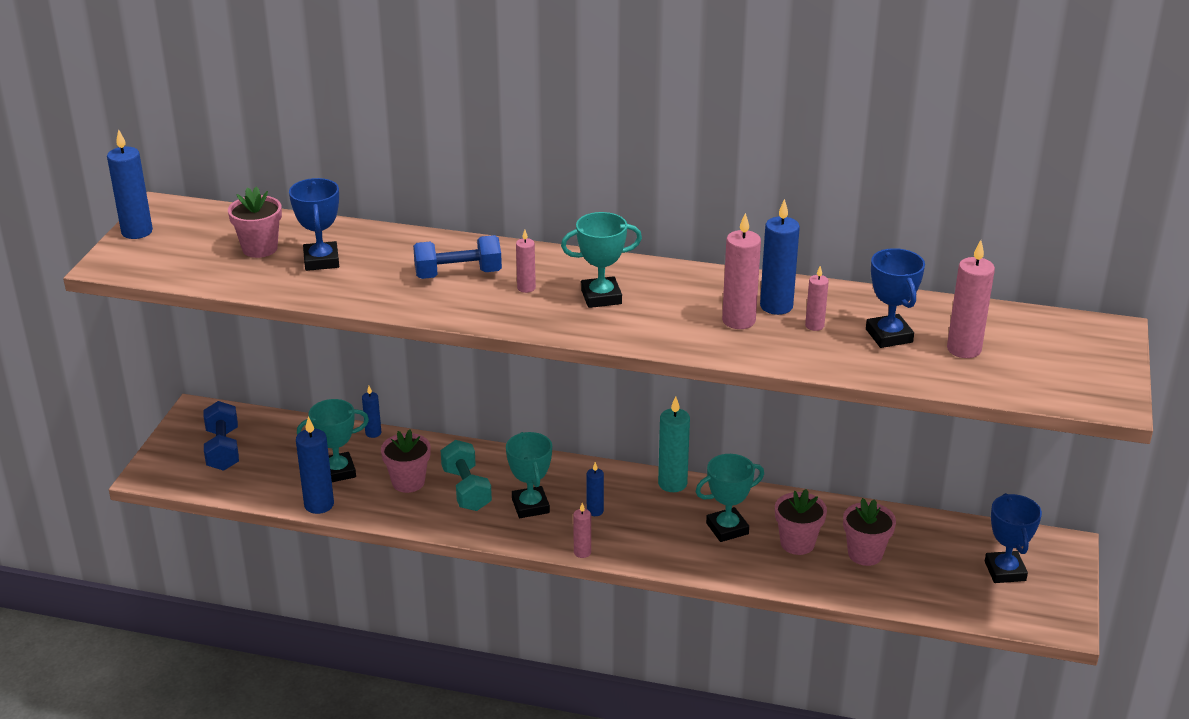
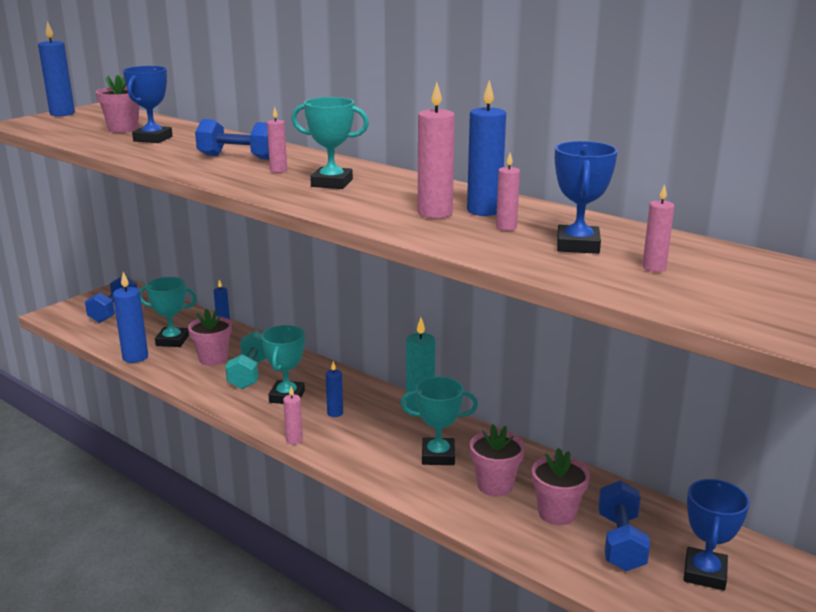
camera: 25 degrees right, 10 degrees down
pink candle [947,240,995,358] -> pink candle [642,184,675,272], size x0.57
none -> blue dumbbell [598,480,650,571]

